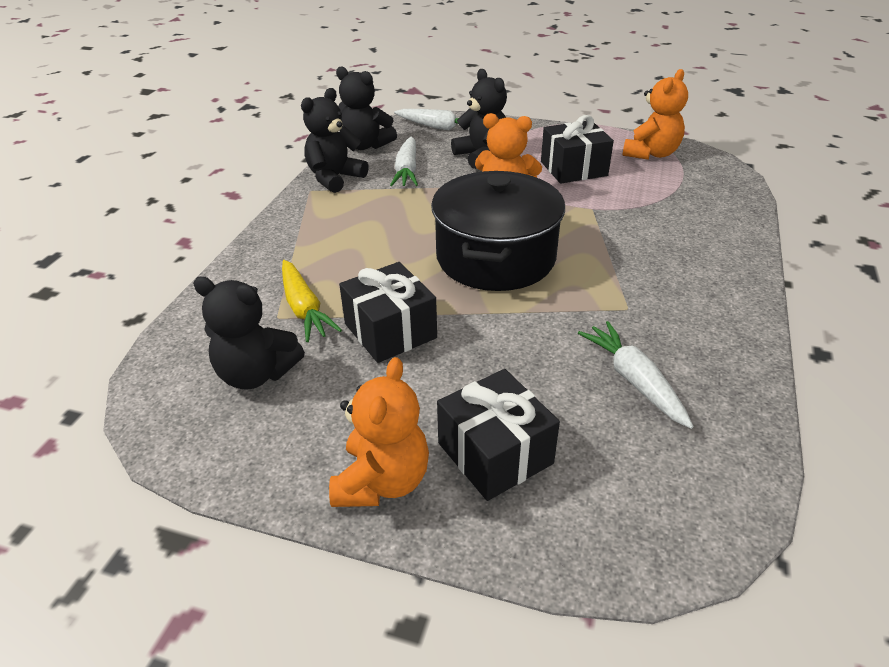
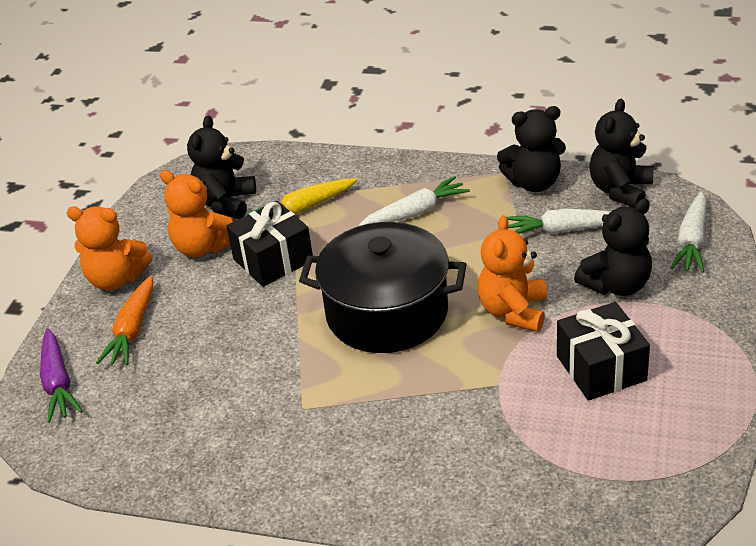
camera: 90 degrees right, 0 degrees up
black teddy bear [301,88,369,193] -> black teddy bear turned 135 degrees clockwise [497,106,566,192]
black gift [437,369,560,501] -> orange carrot [96,276,153,365]
white carrot [578,321,694,429] -> white carrot moved to [359,176,470,226]
orange teddy bear [623,69,688,160] -> orange teddy bear moved to [160,170,233,257]
none -> purple carrot [40,328,83,423]

